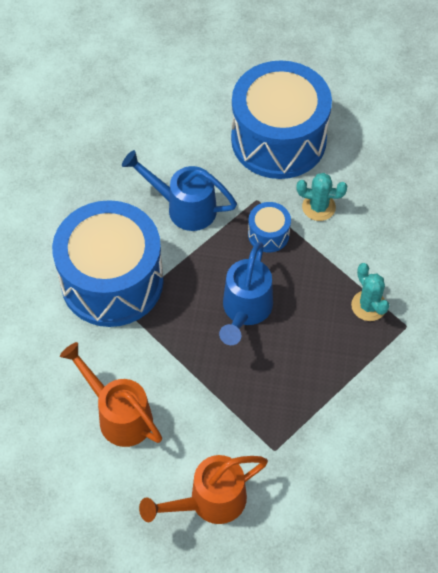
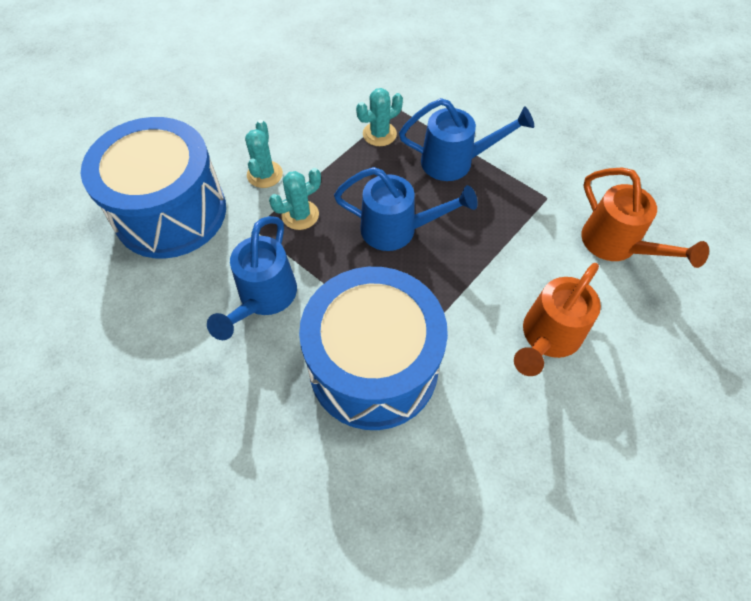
camera: 95 degrees left, 0 degrees up
blue drum [248,202,291,252] -> turquoise cactus [269,168,321,230]
none -> blue watering can [399,98,534,181]

